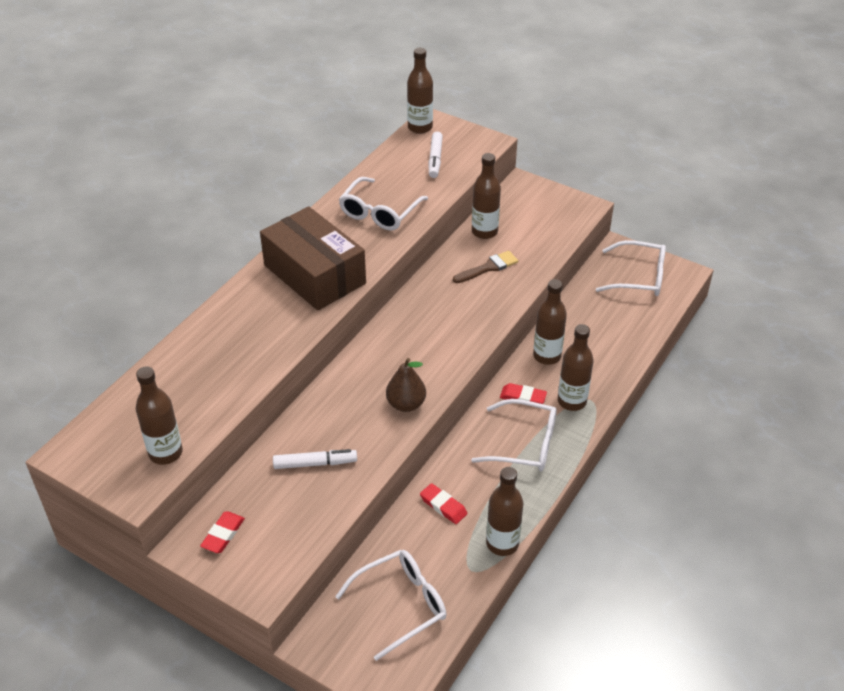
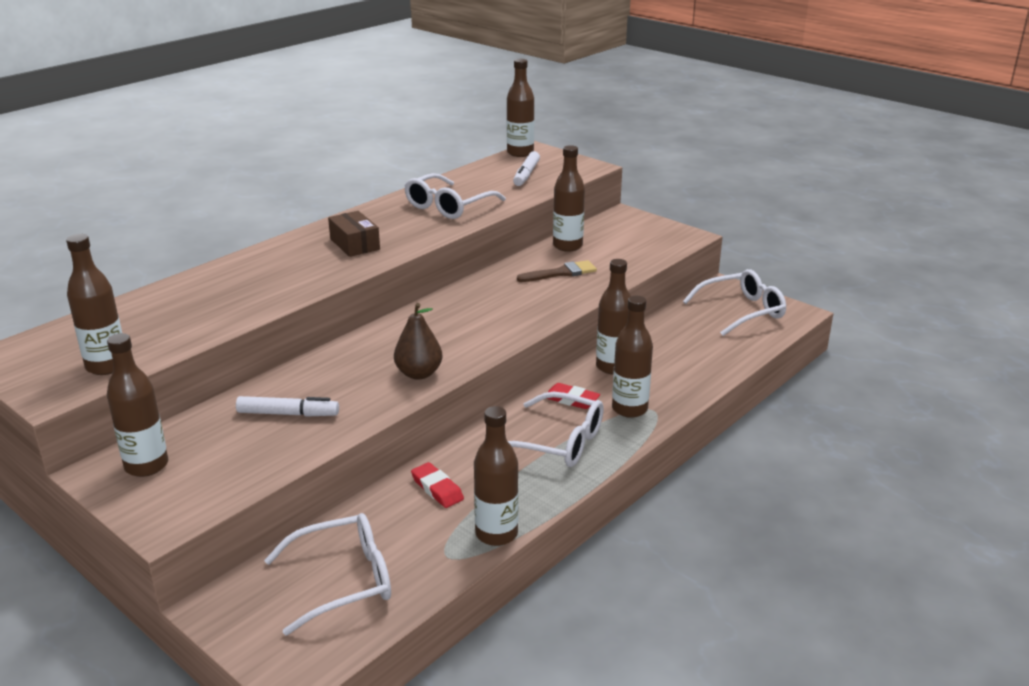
camera: 10 degrees right, 15 degrees down
red eraser [200,512,245,553] -> brown bottle [107,333,168,477]
brown box [260,206,366,310] -> brown box [328,211,380,257], size x0.48
white glasses [596,240,666,296] -> white glasses turned 45 degrees counterclockwise [683,269,786,336]

